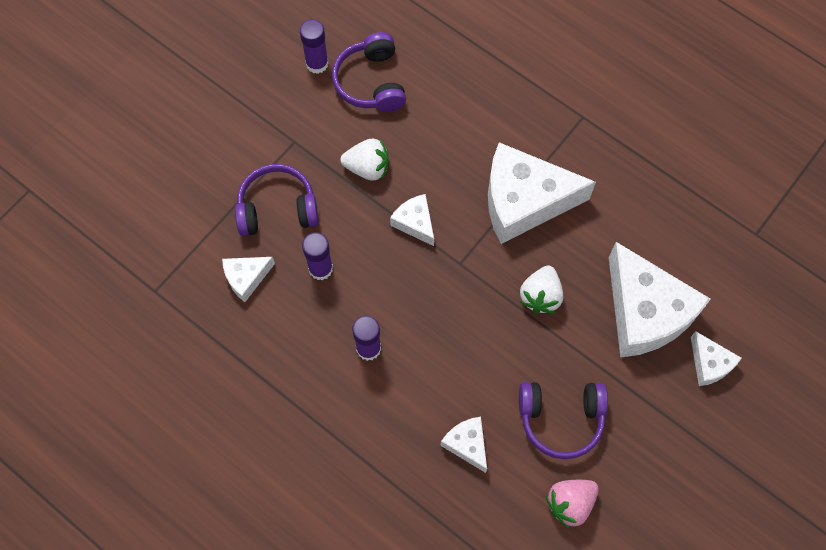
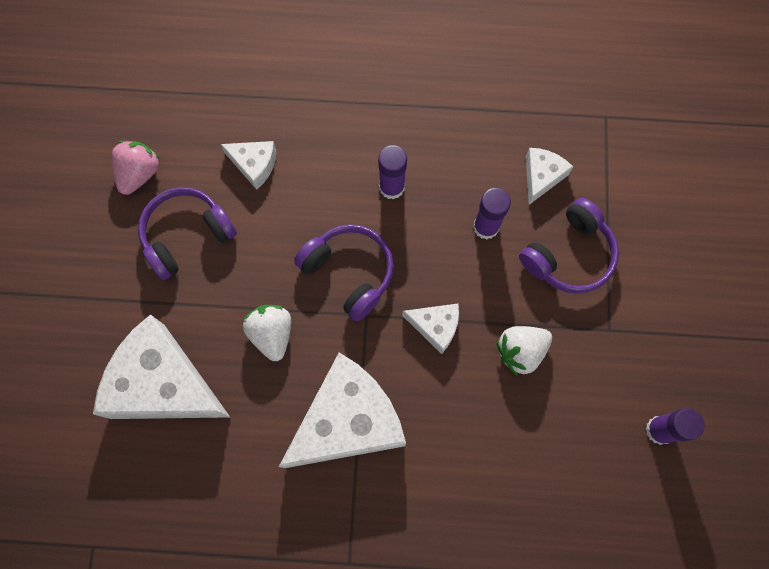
camera: 145 degrees right, 5 degrees up
purple headphones [332,32,406,112] -> purple headphones moved to [294,224,394,321]
white cheese [691,331,742,386] -> none

